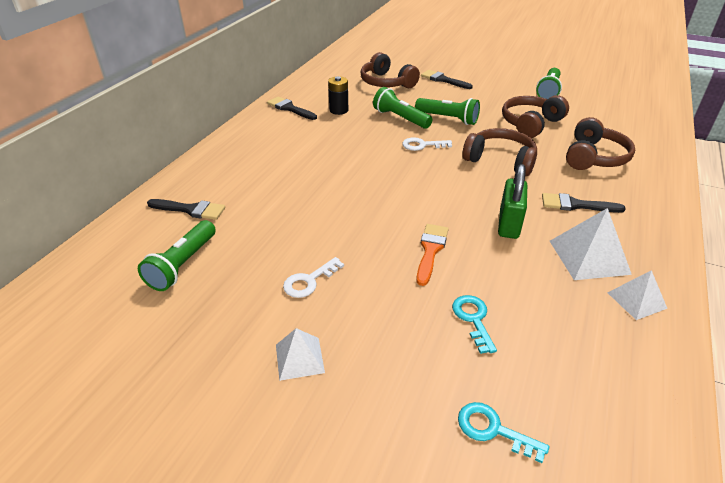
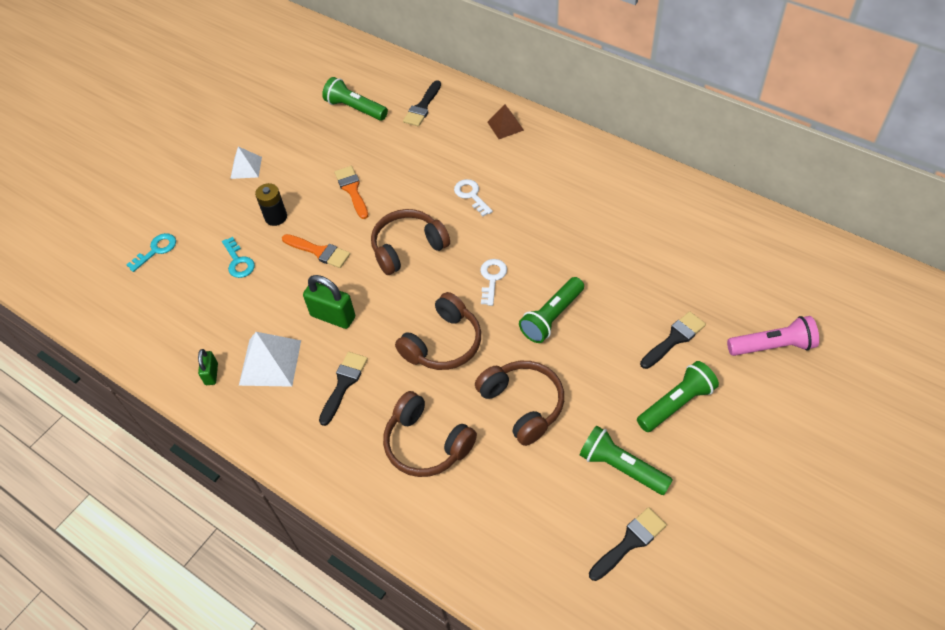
camera: 105 degrees right, 15 degrees up
black brush [267,96,317,120] -> black brush moved to [589,507,667,581]
white key [283,257,344,298] -> white key moved to [454,179,493,216]
black battery [328,76,348,115] -> black battery moved to [255,183,287,226]
brown headphones [361,52,420,88] -> brown headphones moved to [371,209,450,275]
green flashlight [373,87,433,129] -> green flashlight moved to [637,361,719,432]
turquoise key [452,295,497,354] -> turquoise key turned 60 degrees clockwise [222,237,255,278]
white pyramid [608,270,667,320] -> green padlock [198,349,218,385]
none -> orange brush [334,166,368,219]
none -> brown pyramid [487,104,524,139]
none -> pink flashlight [727,316,819,356]

